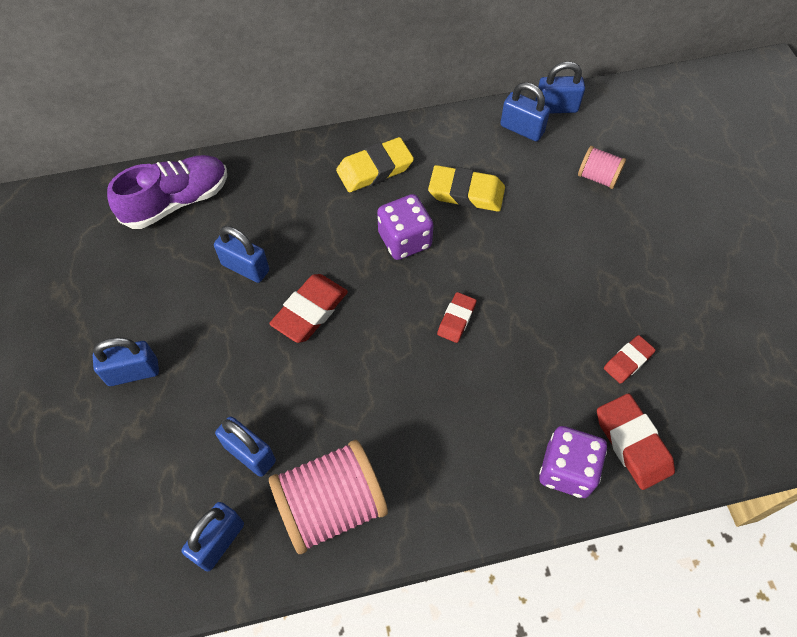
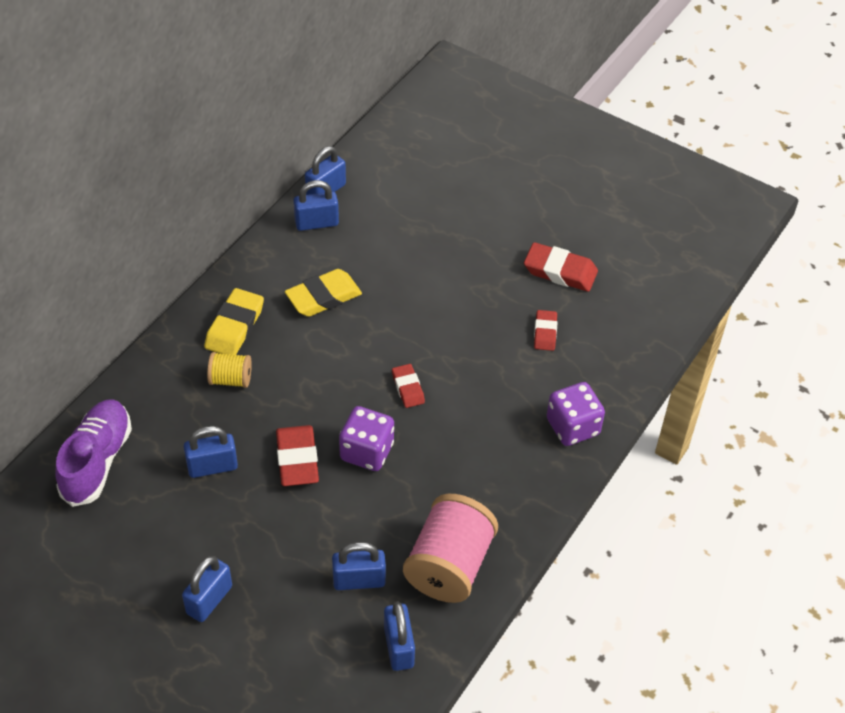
camera: 45 degrees left, 10 degrees down
purple dice [377,194,434,260] -> purple dice moved to [339,406,394,471]
pink spool [578,146,626,189] -> none
red eraser [597,393,675,490] -> red eraser moved to [524,242,598,292]
none -> yellow spool [207,352,252,388]

